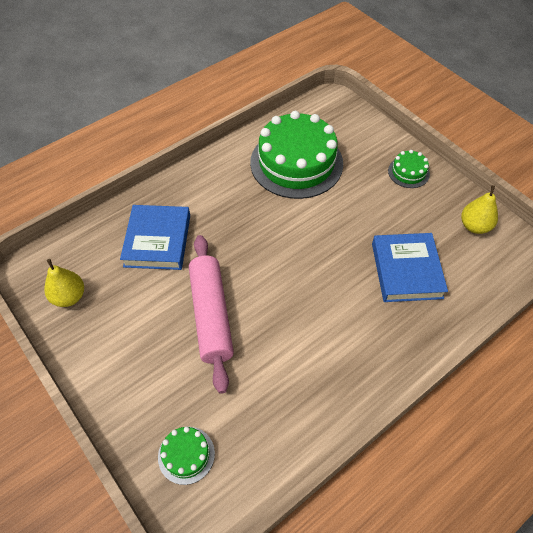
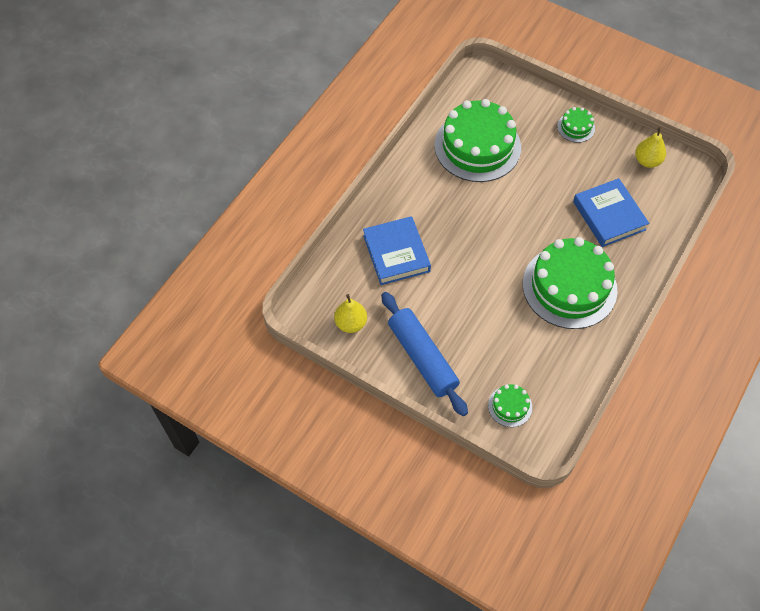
camera: 20 degrees left, 5 degrees up
pink rolling pin [189,235,234,394] -> none
none -> blue rolling pin [381,292,468,416]
none -> green cake [523,237,618,329]

